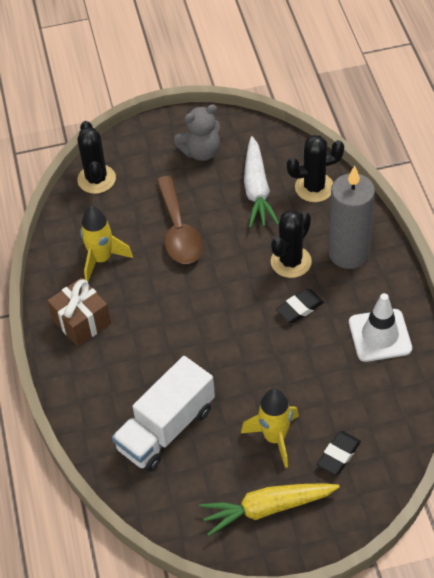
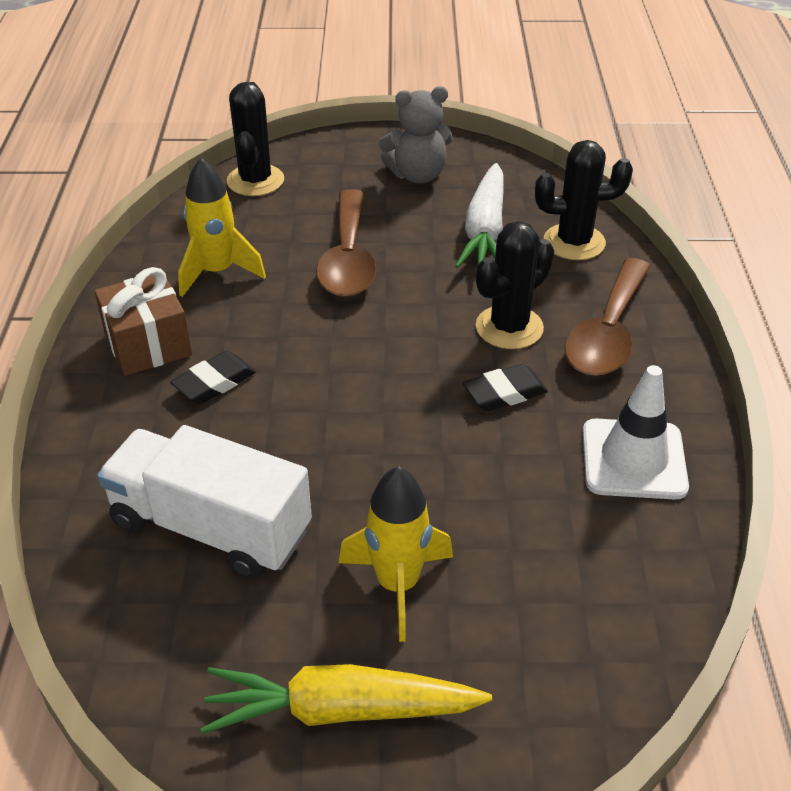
camera: 10 degrees right, 10 degrees down
white truck [112,356,215,472] -> white truck turned 60 degrees clockwise [97,425,312,579]
black eraser [317,431,361,475] -> black eraser moved to [170,351,256,404]
grey candle [328,166,375,269] -> brown spoon [564,258,651,376]

